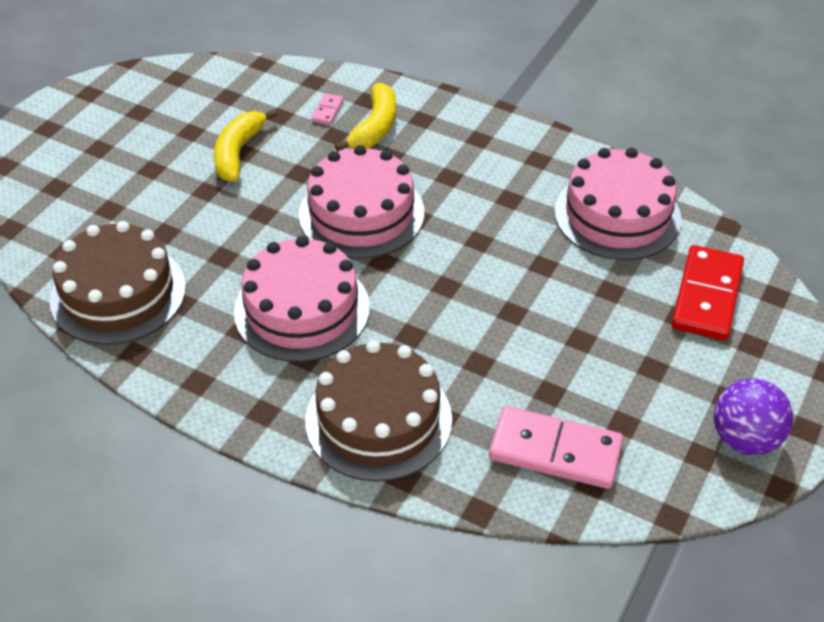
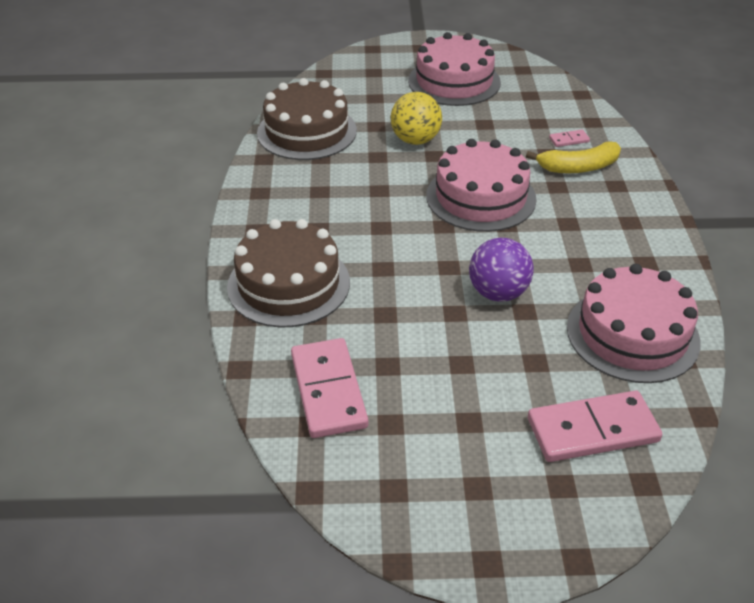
camera: 60 degrees right, 5 degrees down
yellow banana [214,109,277,182] -> none
pink cake [234,236,370,362] -> pink cake moved to [408,32,501,106]
red domino [671,245,744,341] -> pink domino [528,391,662,462]
purple ball [714,378,793,455] -> purple ball moved to [469,238,534,302]
none -> yellow ball [391,92,442,145]

